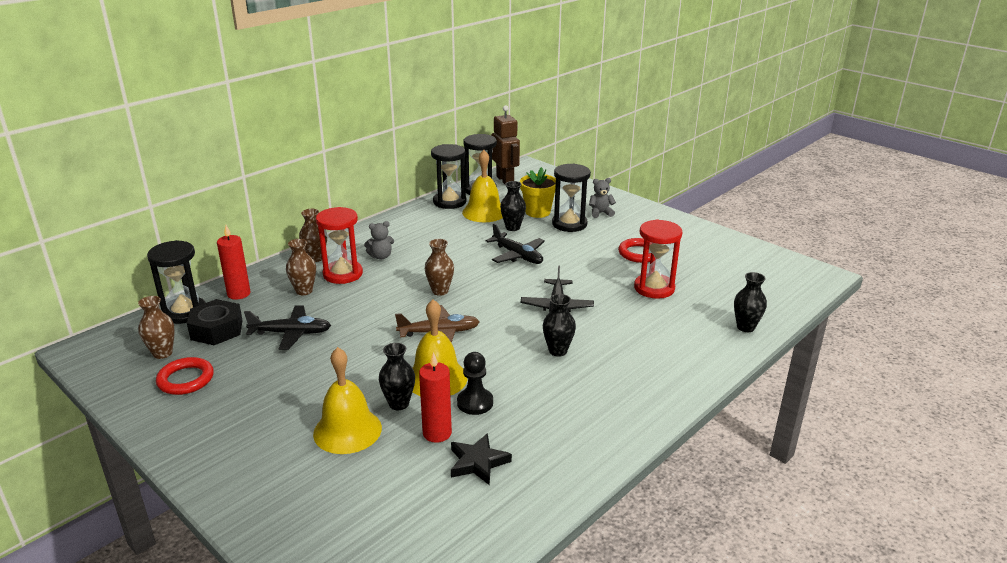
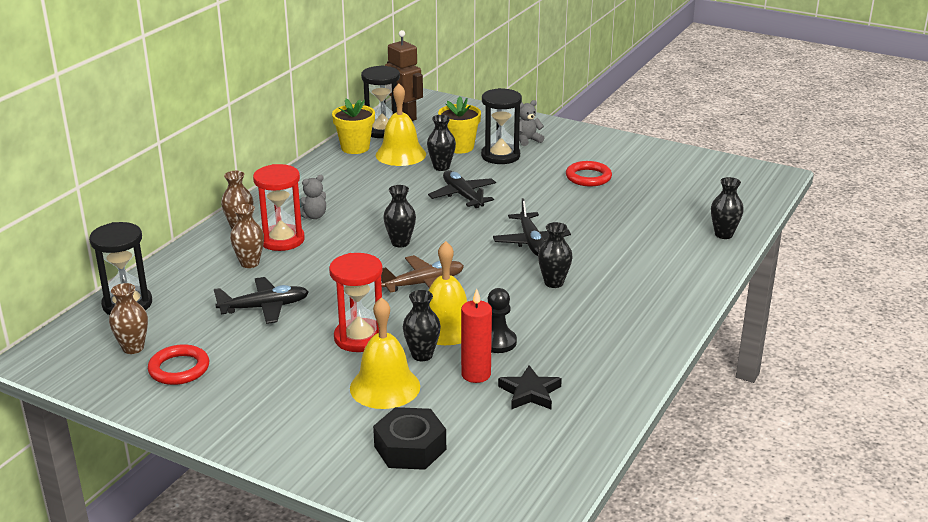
camera: 15 degrees left, 0 degrees up
black nut [187,299,243,345] -> black nut moved to [373,407,446,470]
red candle [217,225,251,300] -> none
brown vase [425,239,454,296] -> black vase [383,185,416,247]
black hourglass [431,144,466,209] -> yellow flower pot [332,99,375,154]
black plane [485,223,545,264] -> black plane turned 150 degrees counterclockwise [428,170,496,208]
red hourglass [634,220,682,299] -> red hourglass moved to [329,253,383,352]

